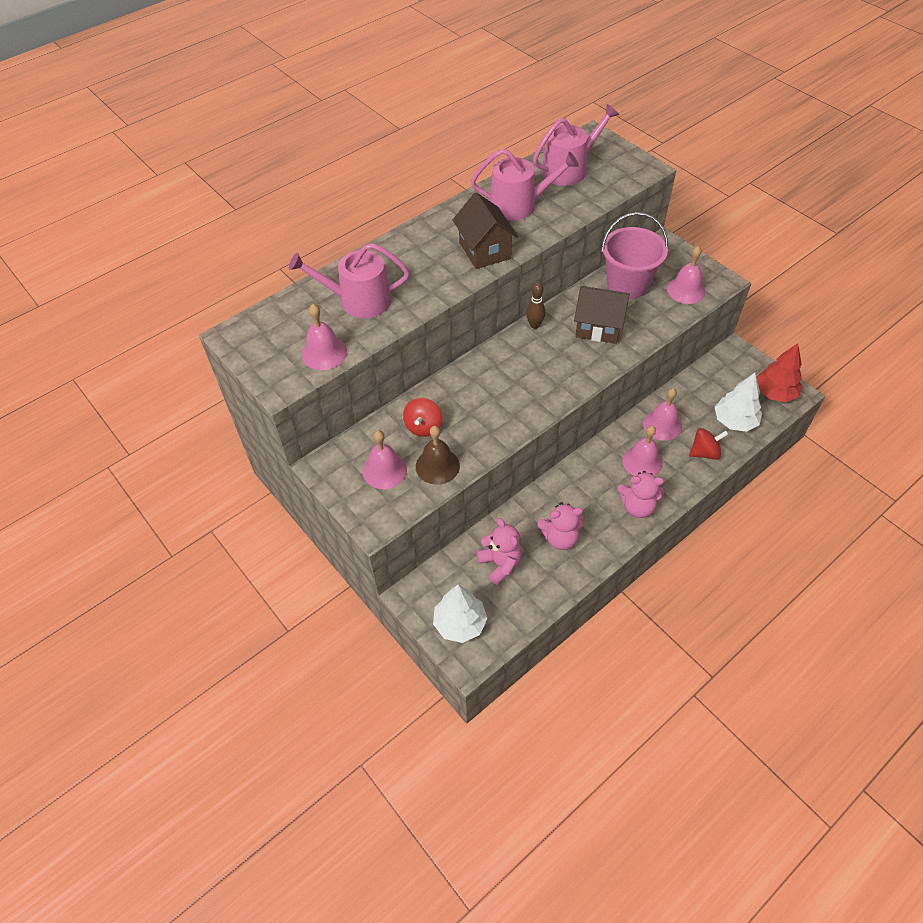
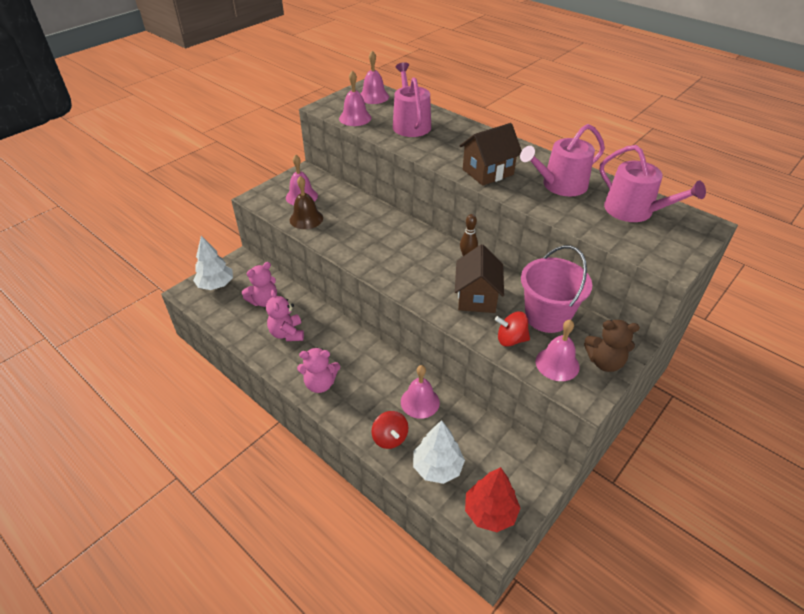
camera: 80 degrees right, 10 degrees down
red spinning top [403,398,442,437] -> red spinning top moved to [495,311,530,347]
pink watering can [471,149,579,220] -> pink watering can turned 75 degrees clockwise [520,124,605,196]
pink teddy bear [617,471,664,518] -> pink teddy bear turned 90 degrees counterclockwise [297,348,340,393]
pink bell [623,426,662,476] -> pink bell moved to [360,51,389,104]
none -> brown teddy bear [584,320,640,372]

